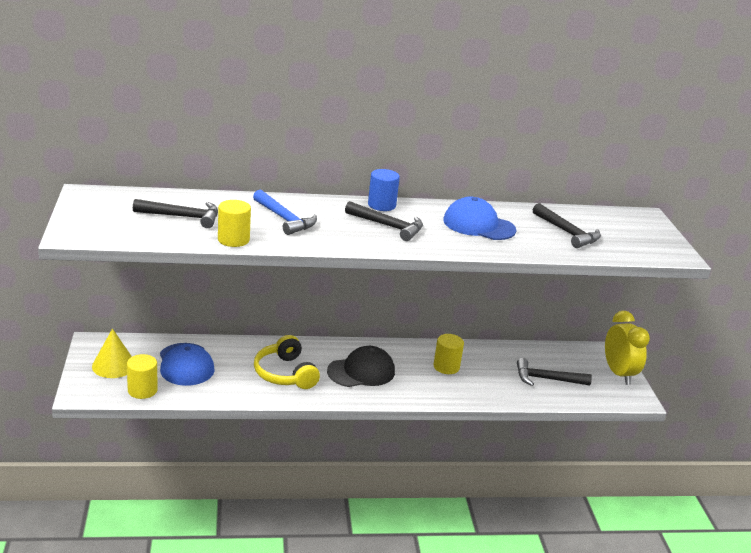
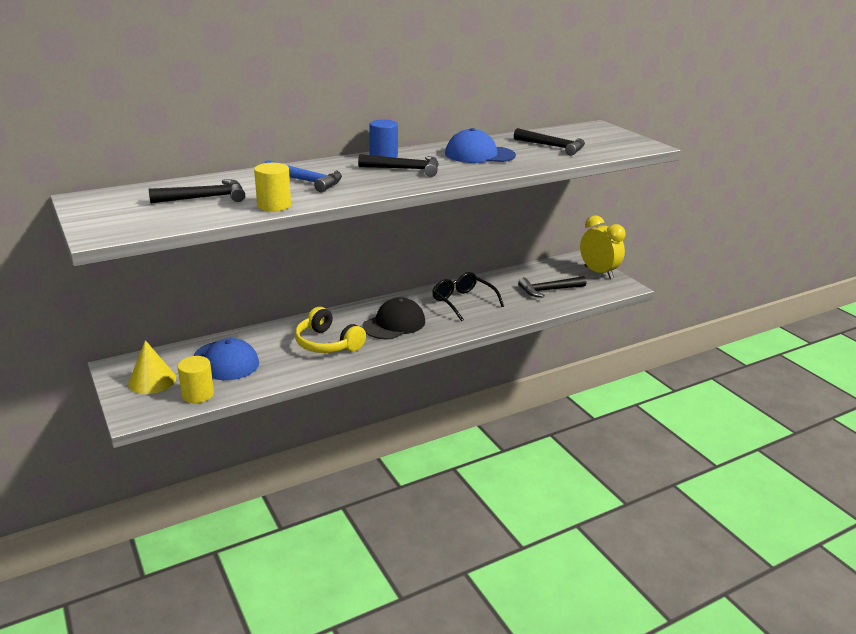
camera: 20 degrees left, 0 degrees up
yellow cylinder [433,334,464,374] -> black glasses [432,272,504,322]

